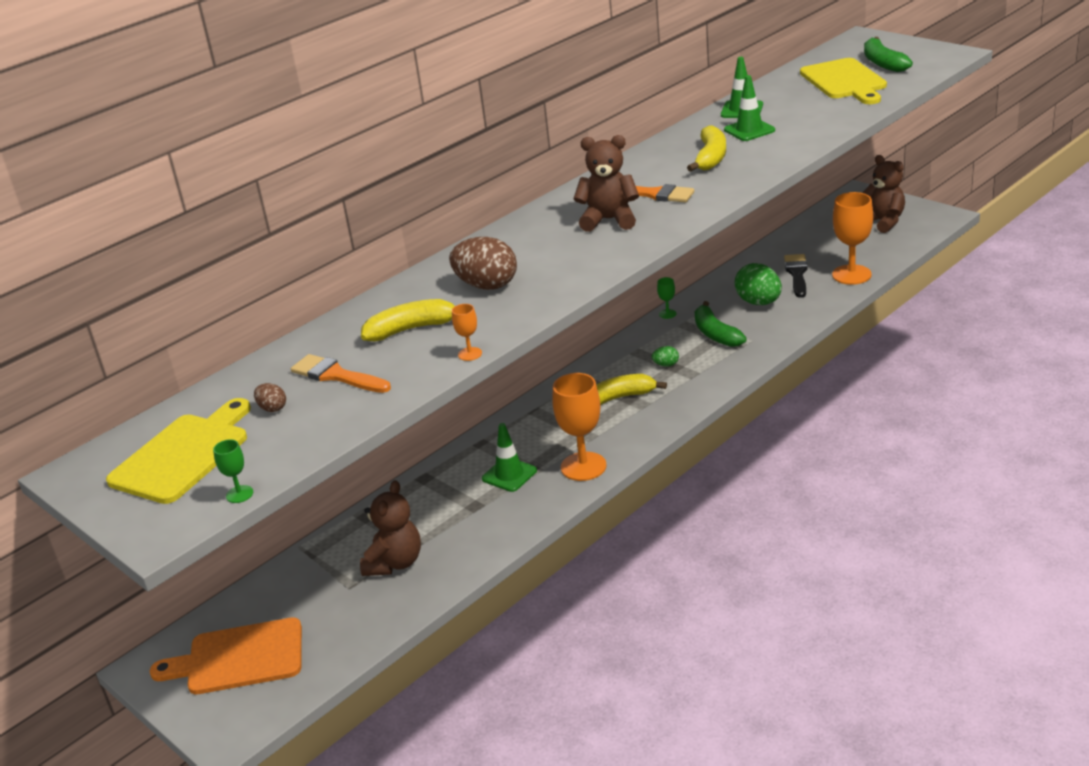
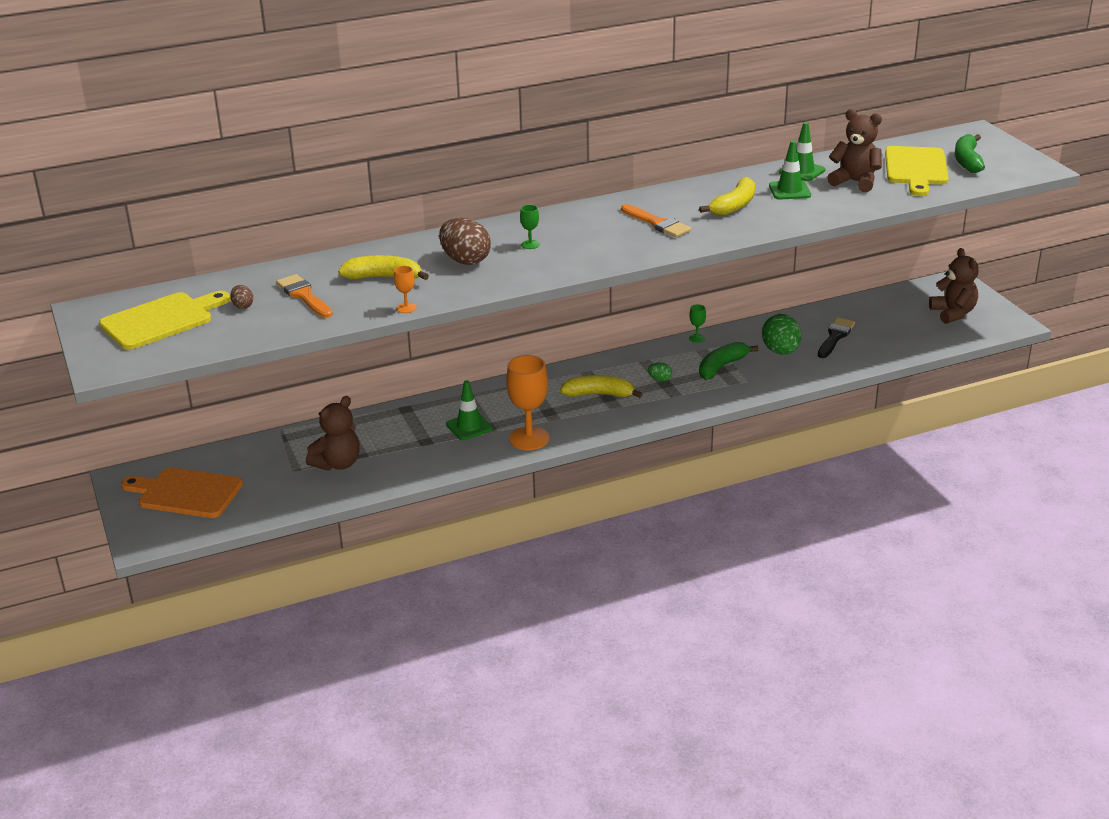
camera: 20 degrees right, 0 degrees up
green goblet [213,439,253,503] -> green goblet moved to [520,205,540,249]
brown teddy bear [573,135,639,232] -> brown teddy bear moved to [827,109,882,192]
green banana [695,301,747,347] -> green banana turned 45 degrees clockwise [699,342,758,380]
orange goblet [832,192,873,285] -> none

